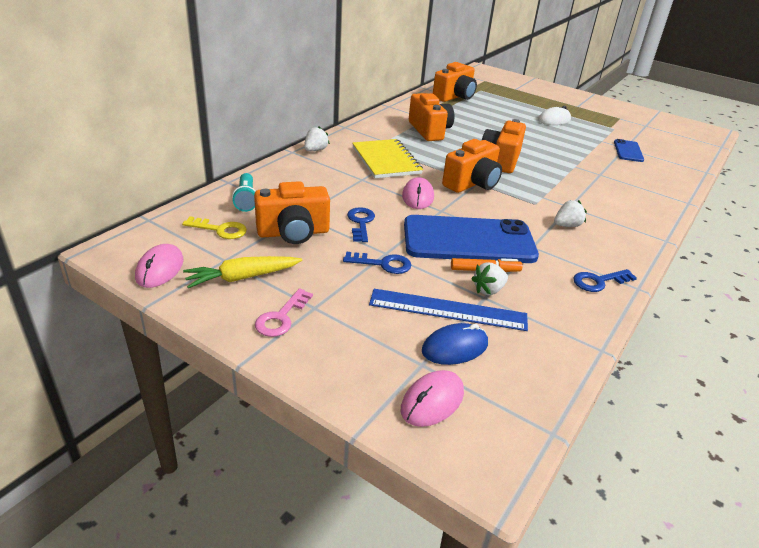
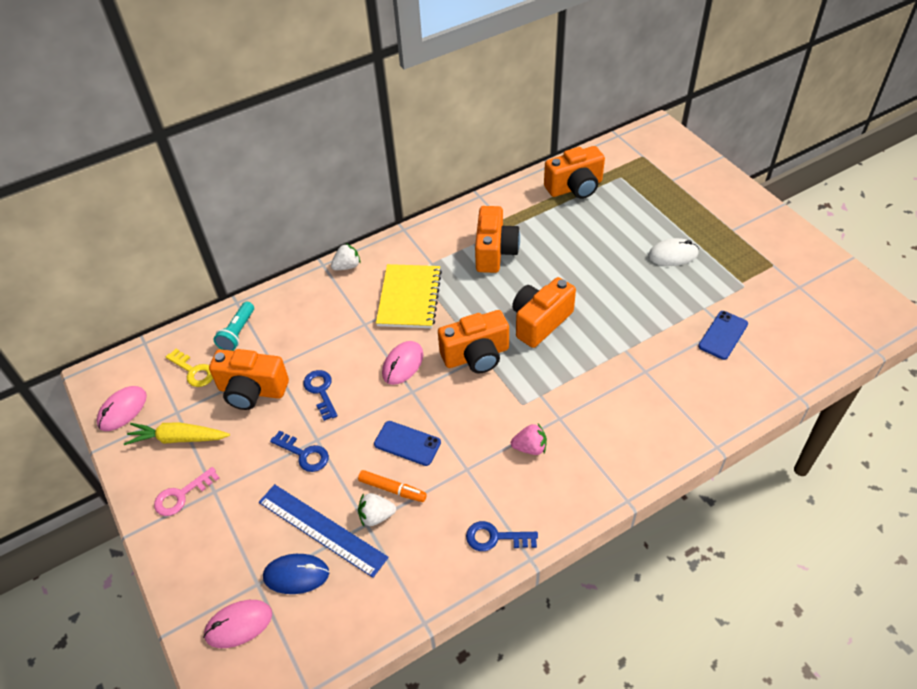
camera: 30 degrees right, 15 degrees up
blue key [347,207,375,242] -> blue key turned 45 degrees counterclockwise [303,370,337,421]
blue phone [404,215,539,263] -> blue phone [374,421,441,466], size x0.47
white strawberry [554,200,587,227] -> pink strawberry [511,424,547,455]

